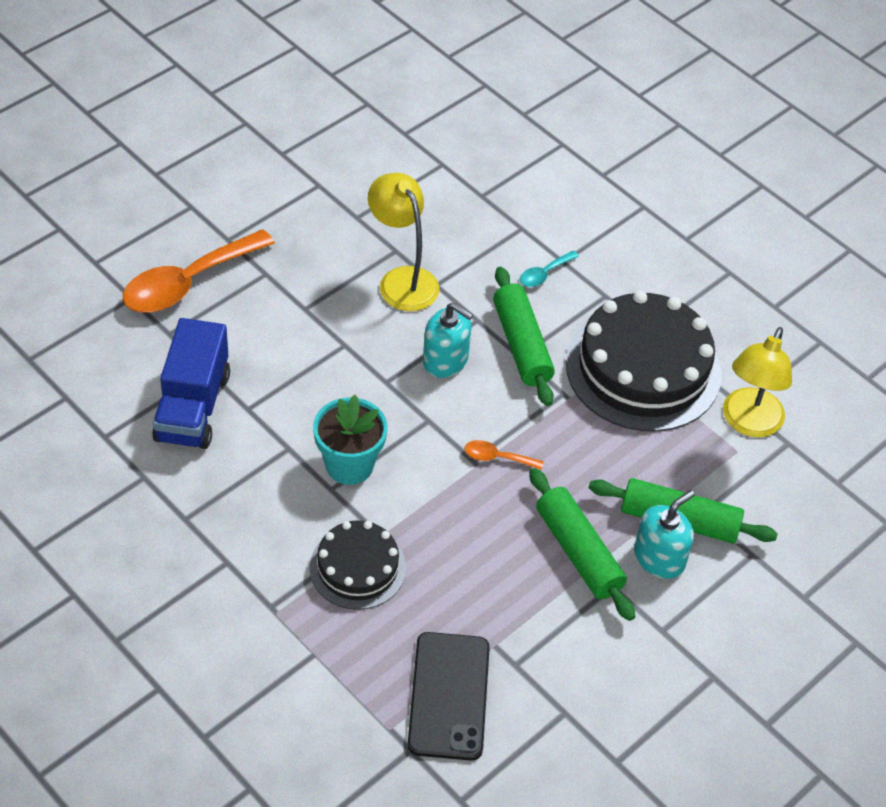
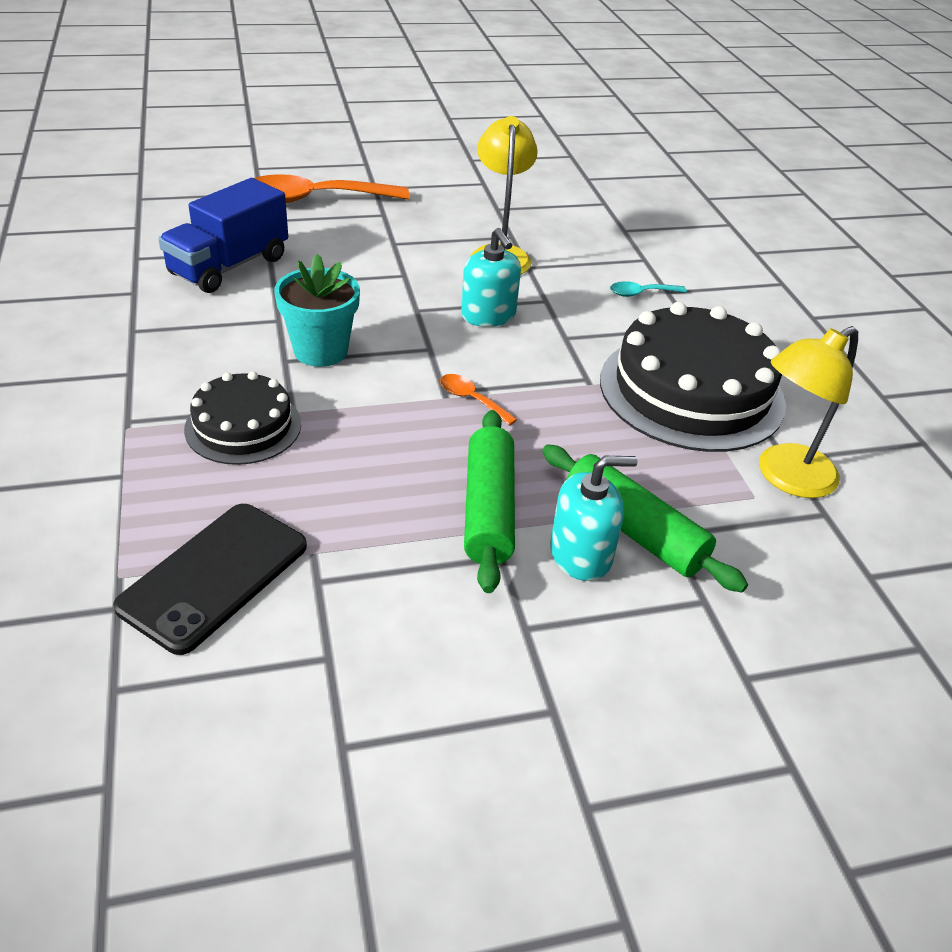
camera: 30 degrees right, 10 degrees down
green rolling pin [493,267,555,406] -> none

